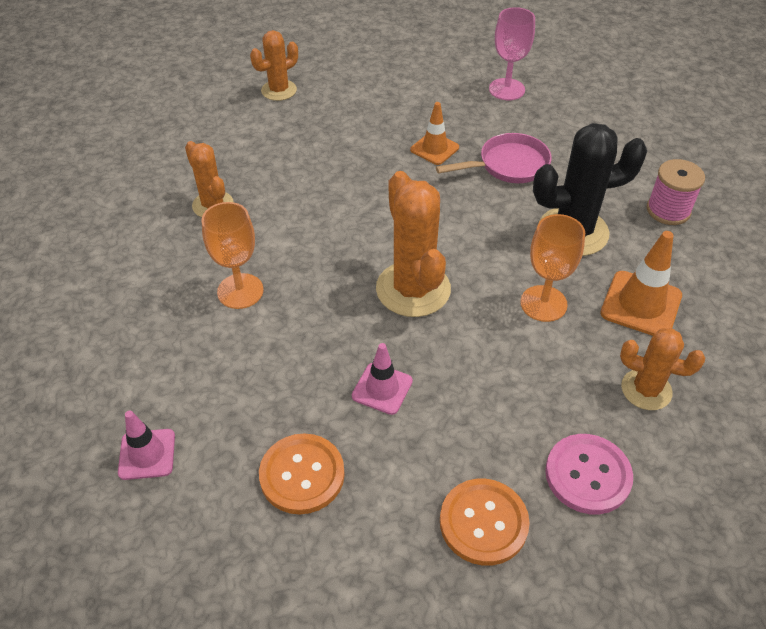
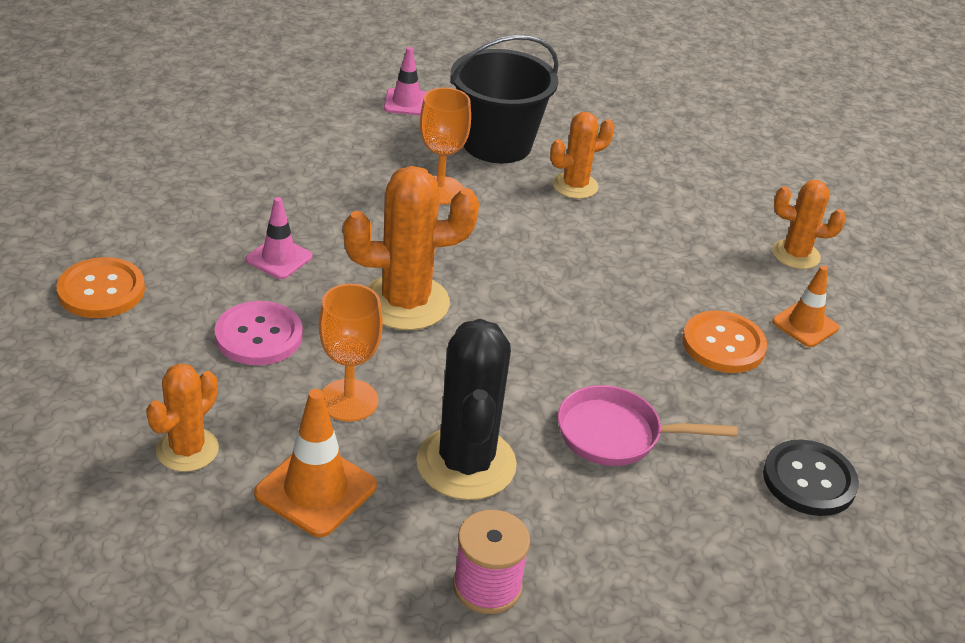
camera: 95 degrees right, 10 degrees down
pink traffic cone [118,411,175,480] -> pink traffic cone moved to [384,47,427,116]
orange cactus [250,30,298,101] -> orange cactus turned 45 degrees counterclockwise [772,180,846,269]
orange button [259,433,345,514] -> orange button moved to [682,311,767,373]
orange traffic cone [410,102,459,165] -> orange traffic cone moved to [772,266,839,347]
pink pan [436,133,552,183] -> pink pan turned 105 degrees clockwise [558,385,737,466]
pink goblet [489,7,535,100] -> black button [763,439,859,516]
pink button [545,434,633,514] -> pink button moved to [215,301,303,365]
none -> black bucket [451,35,559,164]

